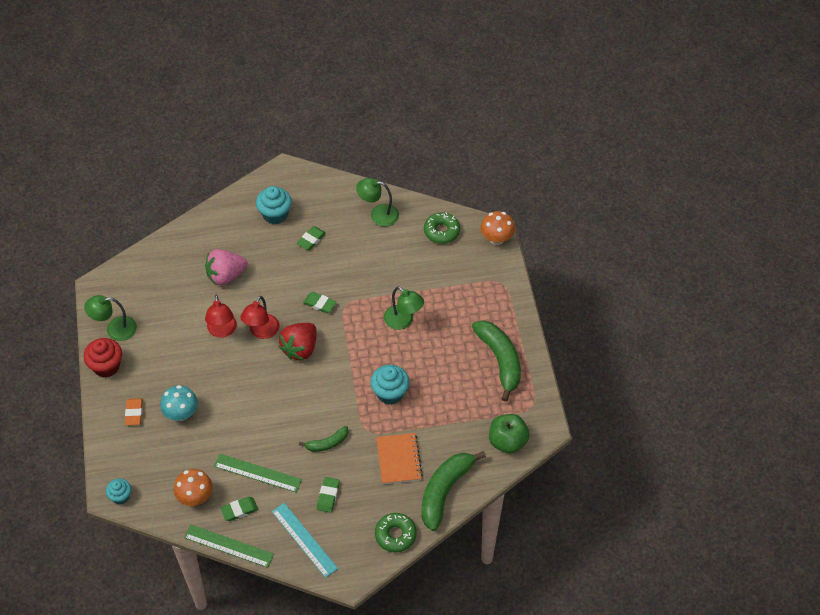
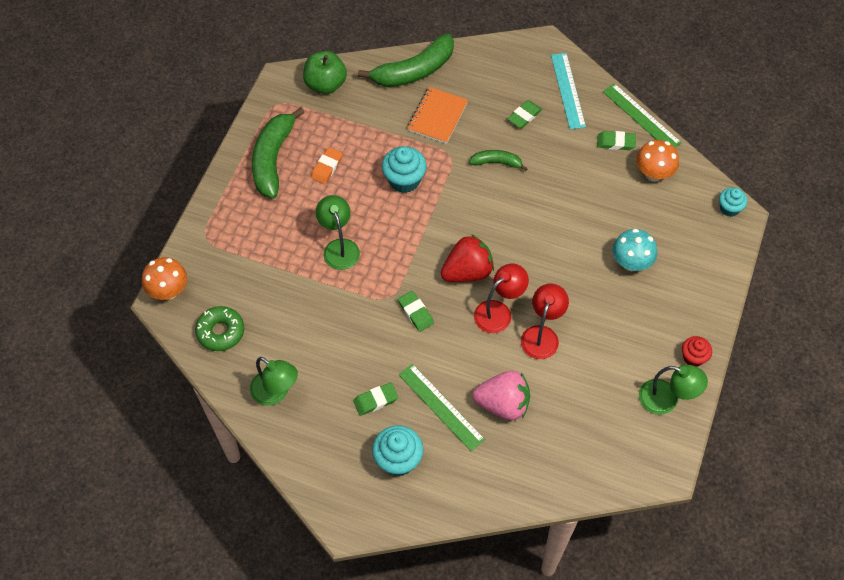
camera: 150 degrees left, 5 degrees up
red cupcake [83,338,122,378] -> red cupcake [682,336,712,367], size x0.63
orange eraser [125,398,143,425] -> orange eraser moved to [311,147,343,184]
green ruler [214,454,302,493] -> green ruler moved to [399,364,485,451]
green donut [375,513,417,553] -> none

